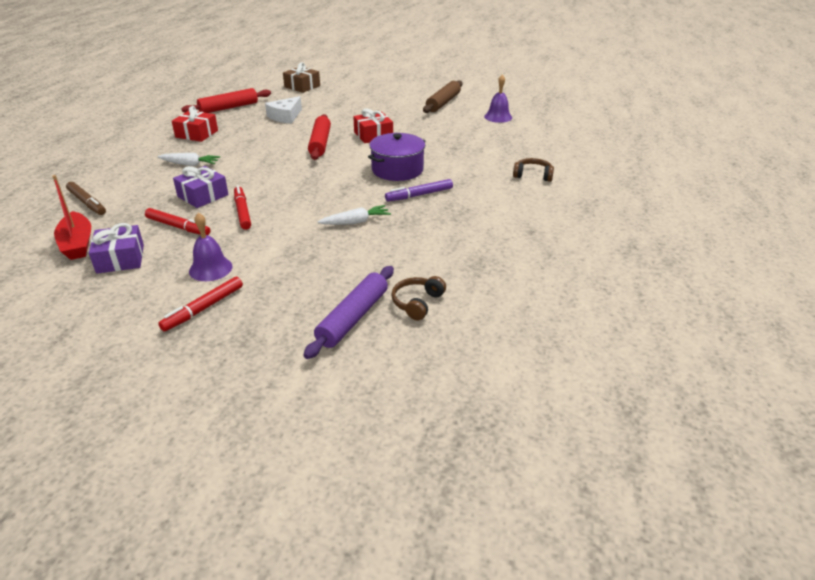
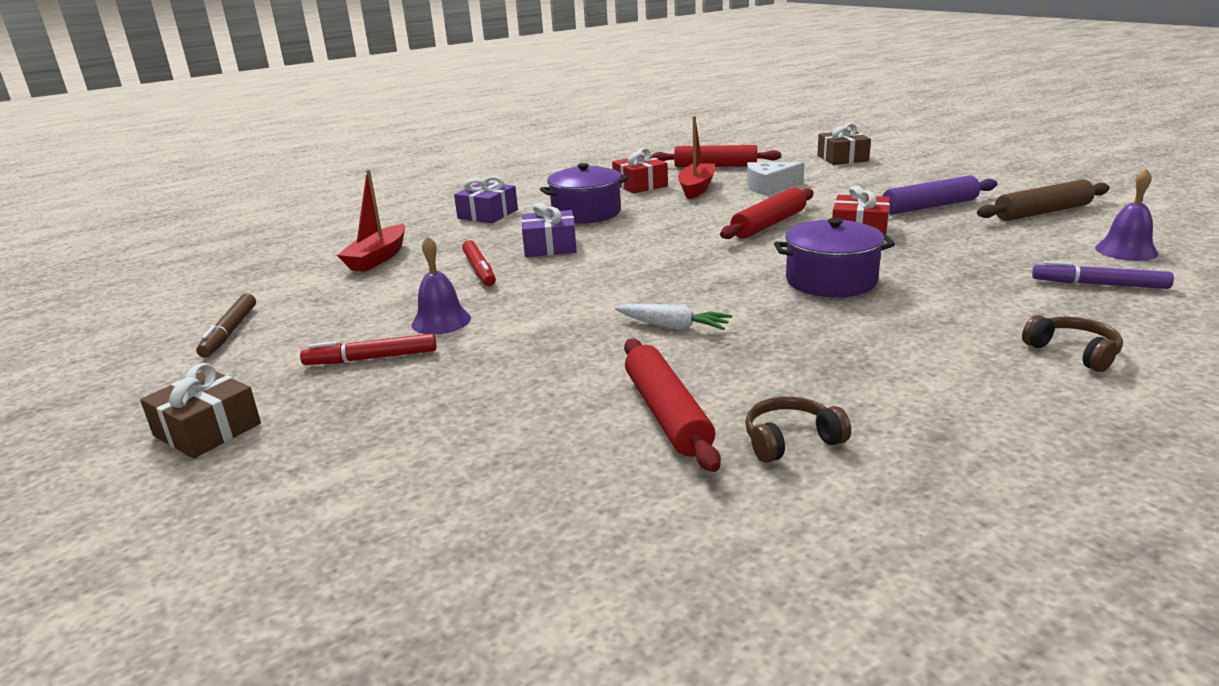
camera: 45 degrees right, 10 degrees down
brown marker [66,182,106,215] -> brown marker moved to [196,294,256,358]
purple gift [89,223,144,274] -> purple gift moved to [454,176,518,223]
white carrot [157,153,220,166] -> purple pot [540,163,628,223]
red marker [234,186,251,230] -> none
purple rolling pin [304,266,394,359] -> purple rolling pin moved to [882,175,997,215]
purple marker [385,179,453,202] -> purple marker moved to [1032,261,1174,289]
brown headphones [391,276,446,320] -> brown headphones moved to [745,396,851,463]
none -> brown gift [140,363,261,459]
none -> red rolling pin [624,339,721,472]
none -> red boat [678,116,715,199]

